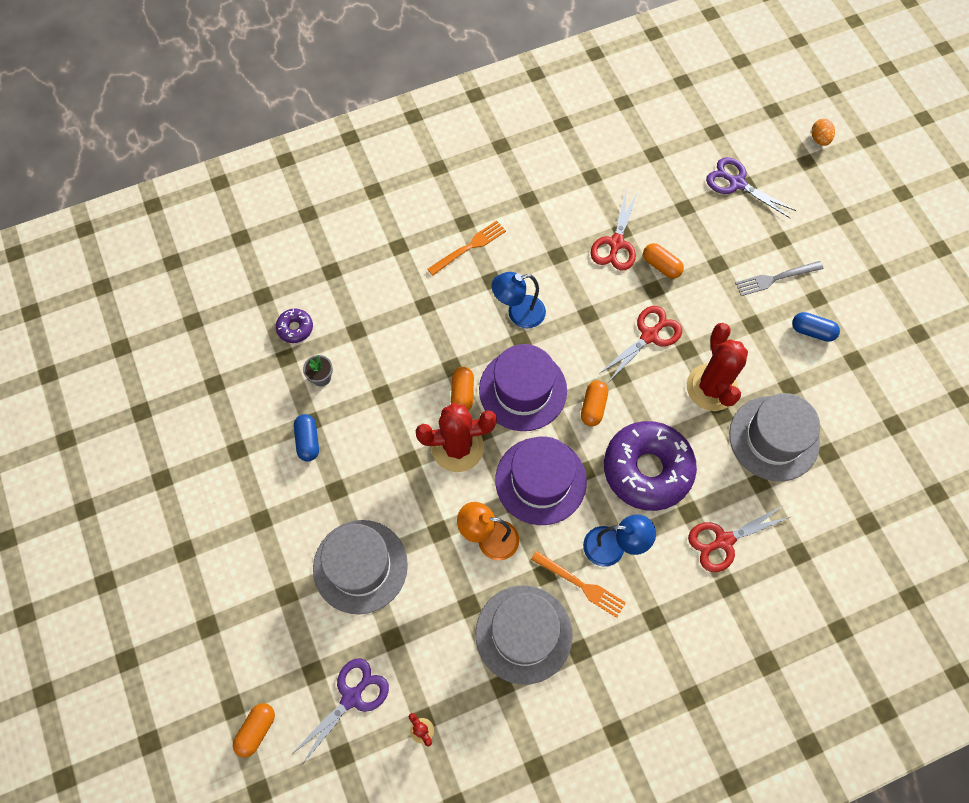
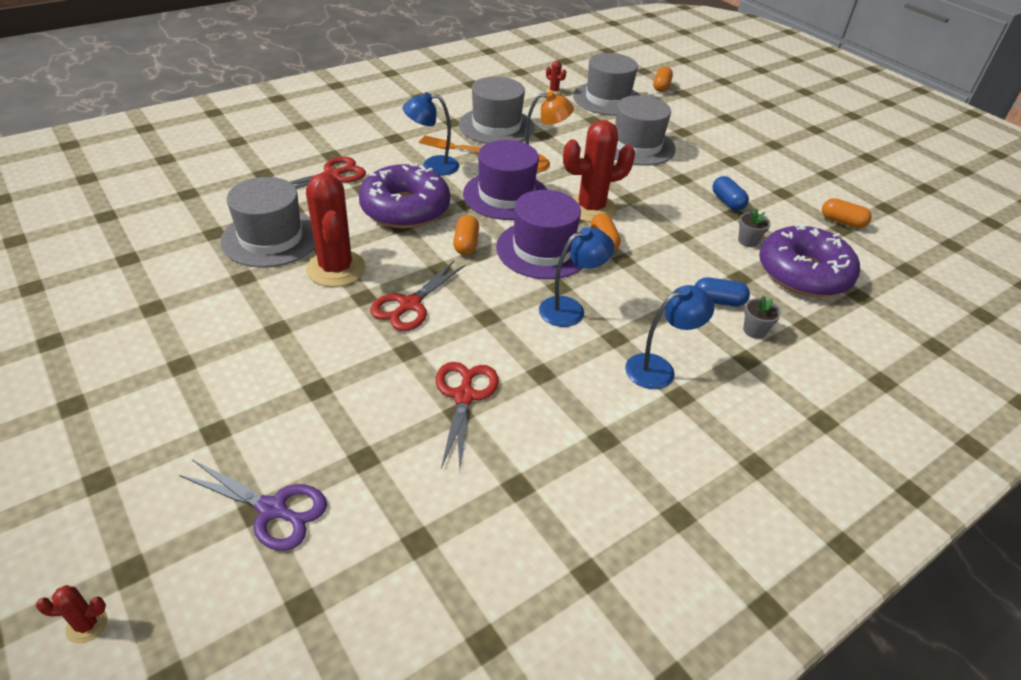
camera: 165 degrees right, 25 degrees down
purple donut [276,309,313,343] -> purple donut [759,224,860,297], size x2.33
purple scissors [291,658,389,766] -> grey hat [573,53,640,116]
orange fork [428,221,506,276] -> blue lamp [625,285,714,389]
orange capsule [643,243,684,279] -> orange capsule moved to [822,198,872,228]
grey fork [735,261,823,296] -> none
blue capsule [792,312,840,342] -> blue capsule moved to [695,277,750,307]
orange egg [812,119,835,146] -> red cactus [36,585,108,643]
none -> grey flower pot [743,296,781,339]

